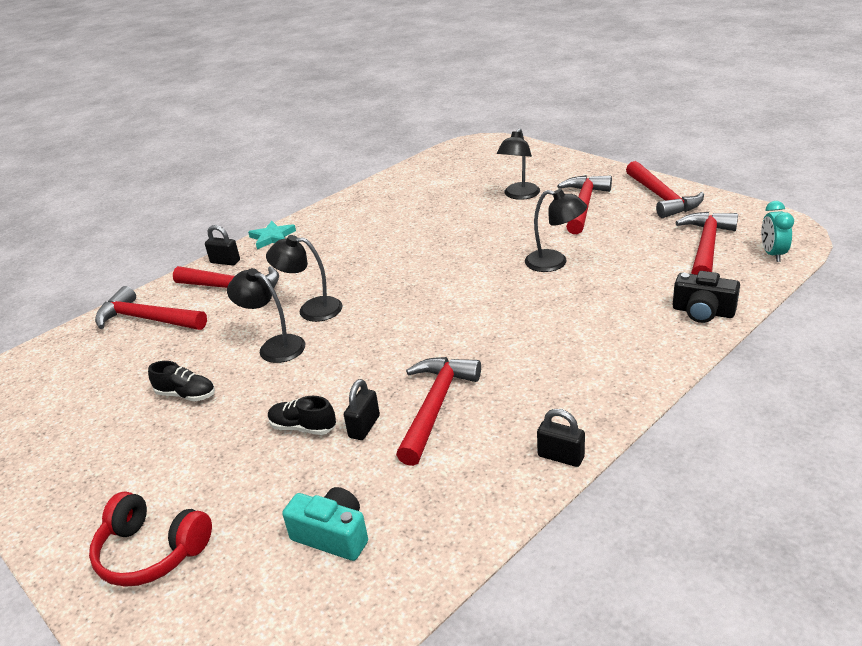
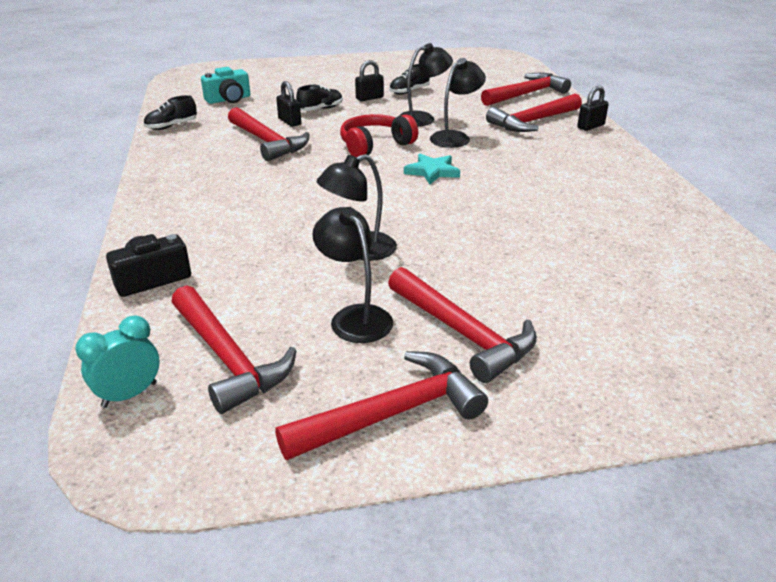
camera: 120 degrees right, 0 degrees up
red headphones [89,491,212,587] -> red headphones moved to [340,114,418,157]
turquoise star [248,221,296,249] -> turquoise star moved to [404,153,460,185]
black lamp [497,128,540,200] -> black lamp moved to [312,207,393,343]
black padlock [537,409,585,467] -> black padlock moved to [355,60,384,101]
red hammer [626,161,704,218] -> red hammer turned 135 degrees clockwise [275,351,488,460]
turquoise clock [761,201,794,262] -> turquoise clock turned 75 degrees counterclockwise [75,316,160,408]
none -> black shoe [143,95,197,130]

